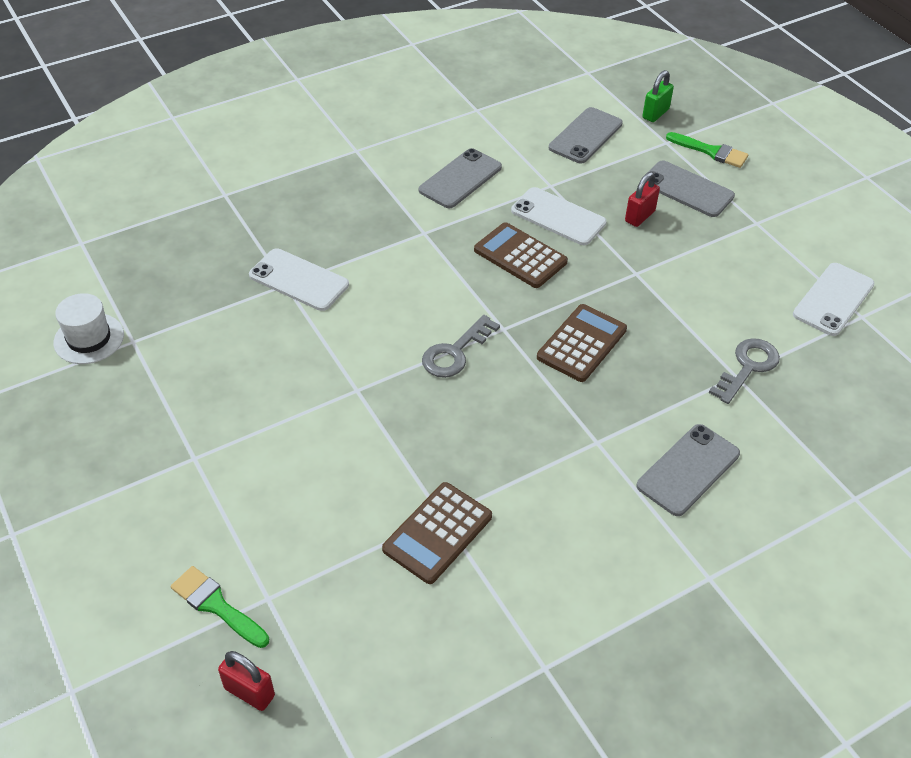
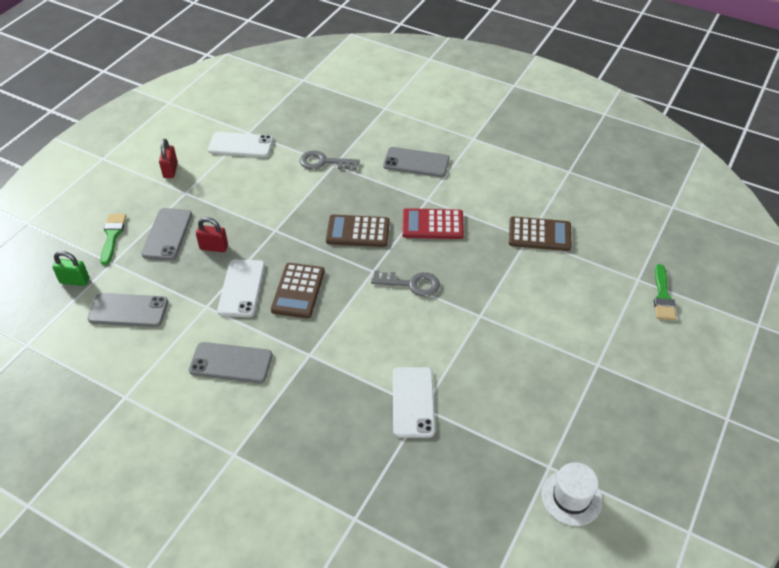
camera: 120 degrees left, 0 degrees up
red padlock [218,651,275,711] -> red padlock moved to [159,139,178,178]
none -> red calculator [402,208,464,239]

